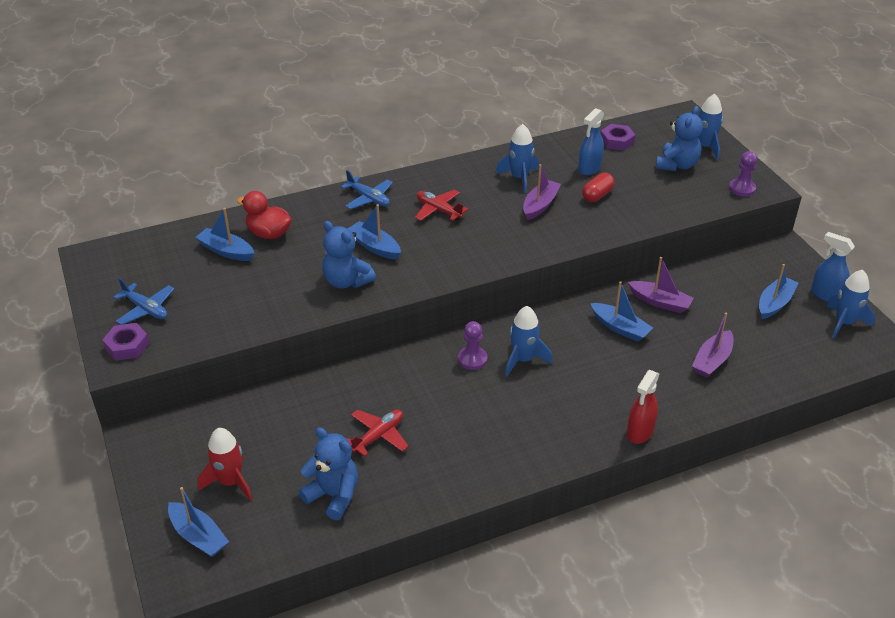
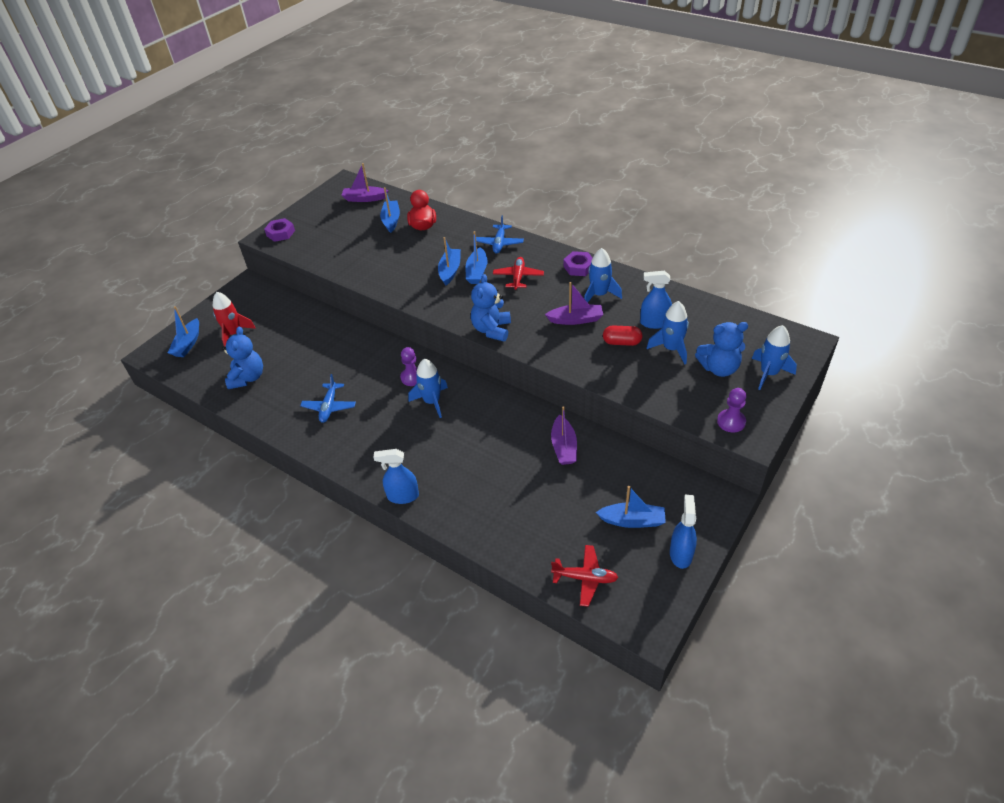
camera: 60 degrees right, 5 degrees up
blue plane [113,278,174,325] -> blue plane moved to [300,374,356,423]
blue teddy bear [322,221,376,289] -> blue teddy bear moved to [471,274,511,341]
red plane [347,410,409,457] -> red plane moved to [551,545,619,607]
blue boat [591,281,653,342] -> blue boat moved to [466,231,487,284]
purple nut [601,124,635,150] -> purple nut moved to [563,251,593,276]
red spray bottle [627,370,659,444] -> blue spray bottle [373,449,419,504]
purple boat [692,313,734,378] -> purple boat moved to [341,163,388,202]
blue rocket [826,270,875,339] -> blue rocket moved to [646,301,689,364]

